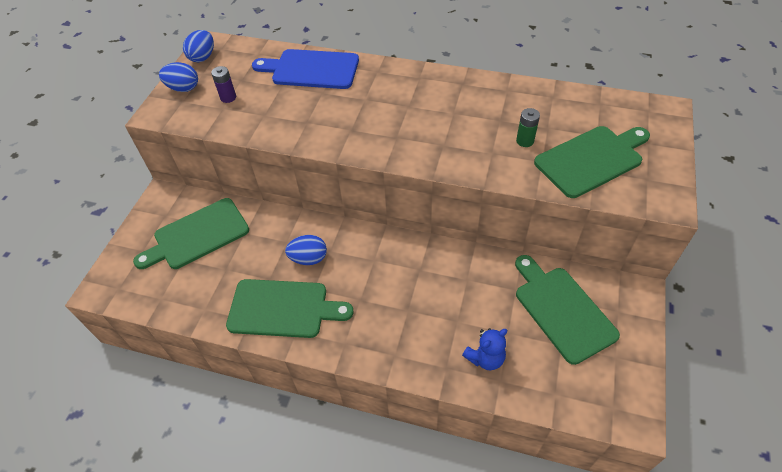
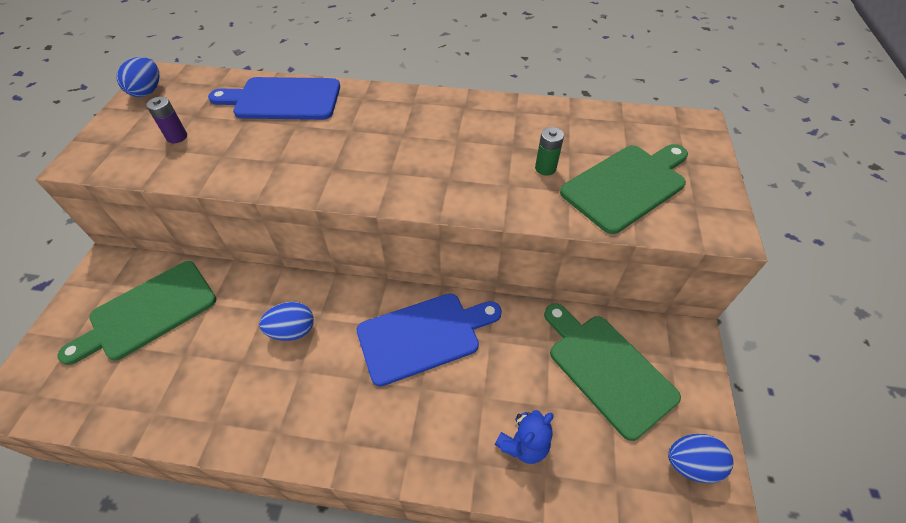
camera: 10 degrees left, 0 degrees up
blue egg [159,62,198,92] -> blue egg moved to [668,434,733,483]
green cutting board [226,279,354,338] -> none
none -> blue cutting board [357,294,502,386]

